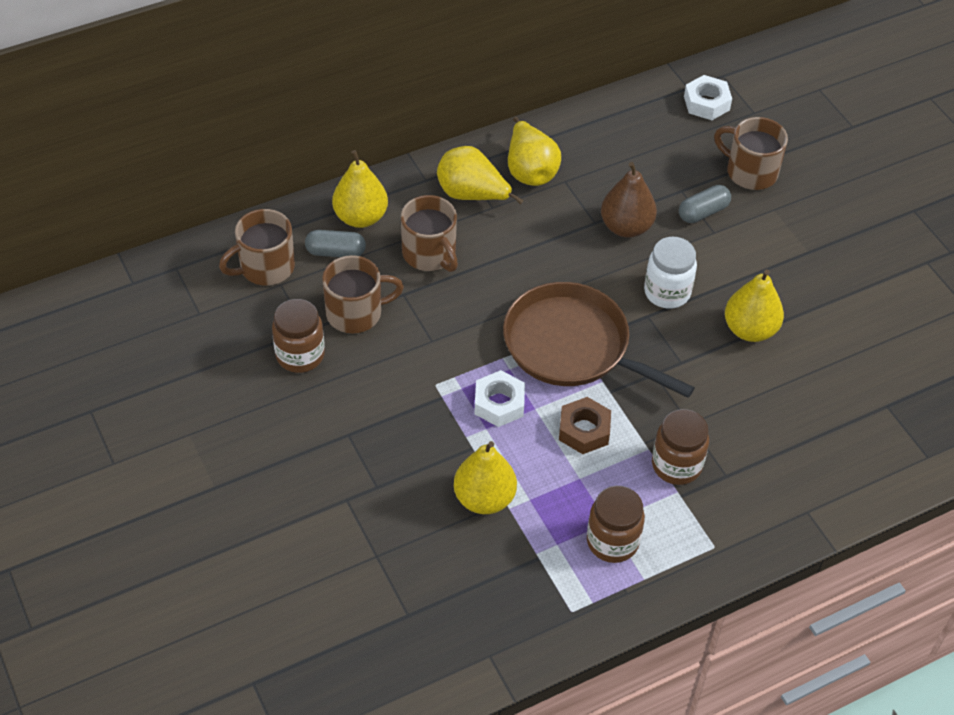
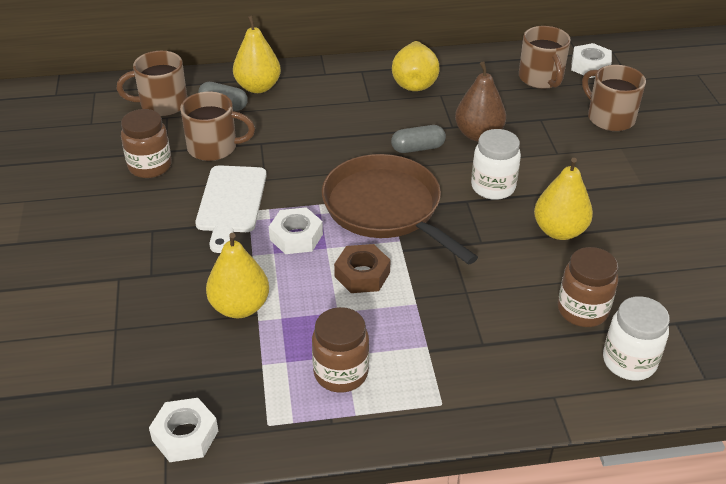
camera: 20 degrees right, 10 degrees down
brown mug [401,195,458,272] -> brown mug moved to [519,26,571,89]
yellow pear [437,146,524,205] -> none
brown jar [652,409,709,485] -> brown jar moved to [558,247,618,327]
grey capsule [679,185,731,223] -> grey capsule moved to [391,125,446,153]
none -> white nut [149,398,218,462]
none -> white cutting board [195,165,267,253]
none -> white jar [603,296,670,380]

